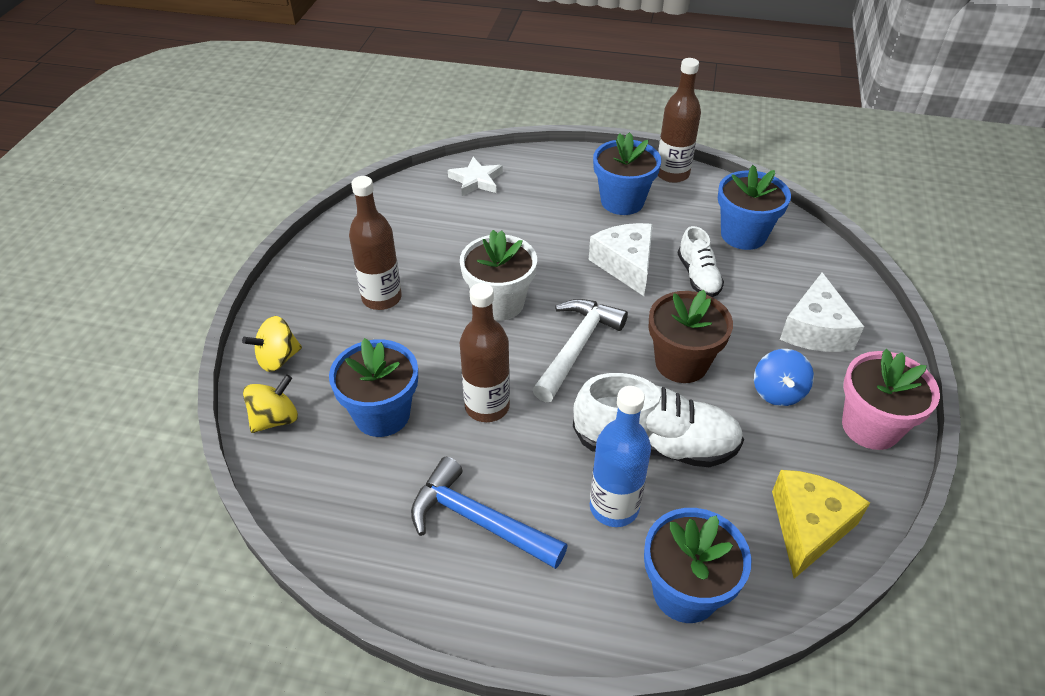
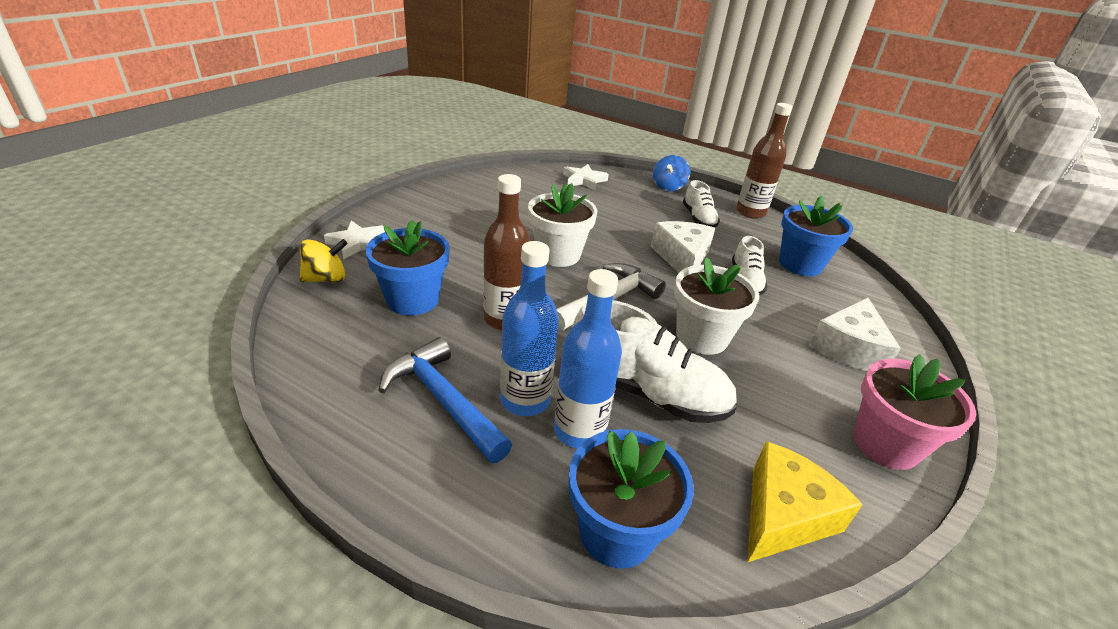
camera: 15 degrees right, 10 degrees down
yellow spinning top [242,316,302,372] -> white star [324,220,385,259]
brown bottle [349,176,402,310] -> none
blue flower pot [593,132,661,215] -> white shoe [683,180,720,228]
brown flower pot [649,290,733,383] -> white flower pot [674,257,759,355]
blue spinning top [754,349,814,406] -> blue spinning top moved to [653,155,690,191]
none -> blue bottle [500,241,559,416]

